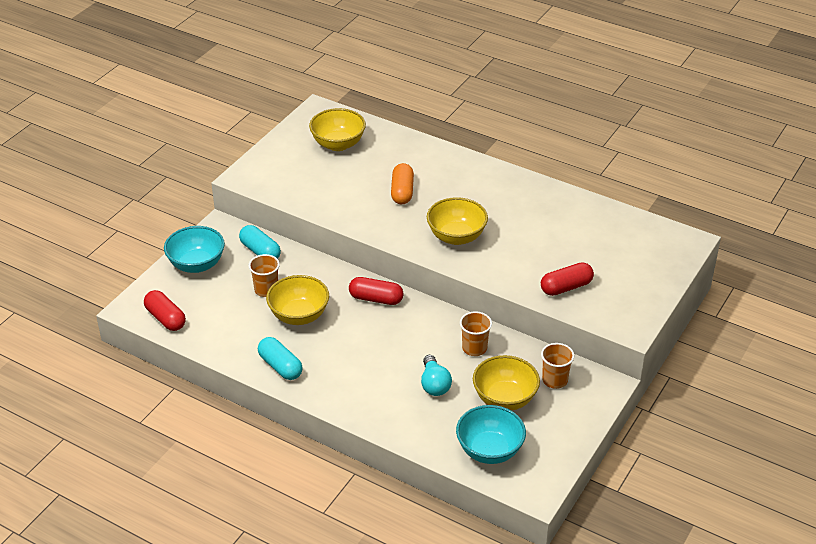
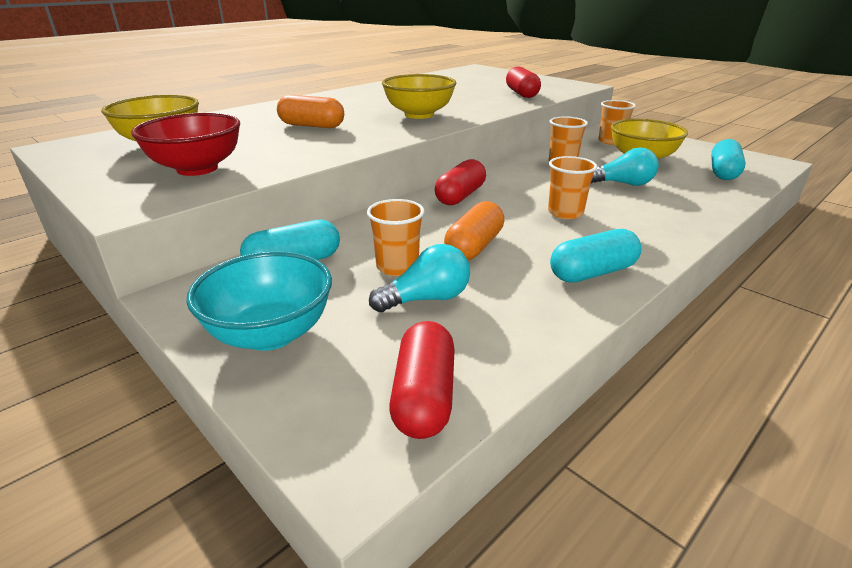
camera: 75 degrees left, 10 degrees down
red capsule [144,290,186,331] -> red capsule turned 60 degrees counterclockwise [389,321,455,439]
yellow bowl [266,275,329,325] -> orange capsule [444,201,504,260]
turquoise bowl [456,405,526,464] -> turquoise capsule [711,139,746,180]
none -> red bowl [131,113,240,176]
none -> turquoise light bulb [369,244,470,312]
none -> orange cup [548,156,597,219]

